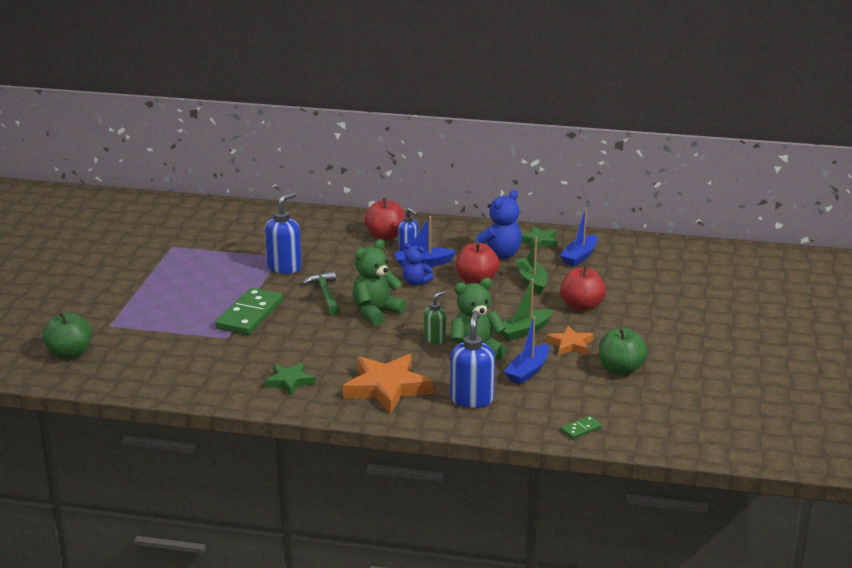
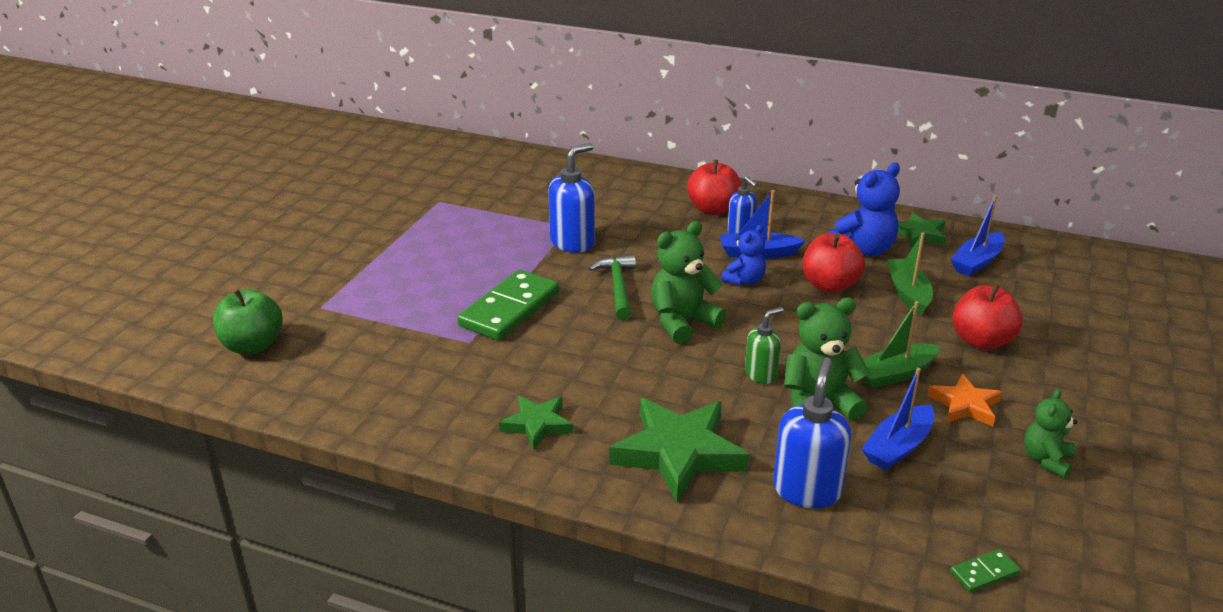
camera: 10 degrees right, 5 degrees up
orange star [343,354,433,414] -> green star [609,398,749,502]
blue teddy bear [402,243,434,285] -> blue teddy bear turned 90 degrees counterclockwise [721,225,766,286]
green apple [599,328,648,375] -> green teddy bear [1024,389,1078,478]

